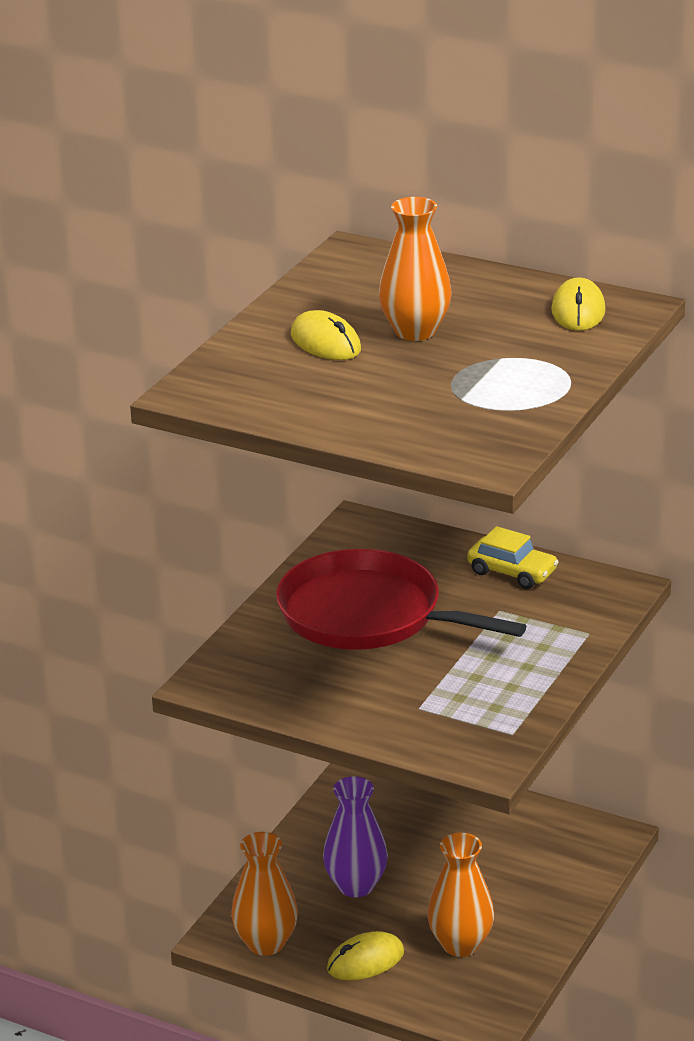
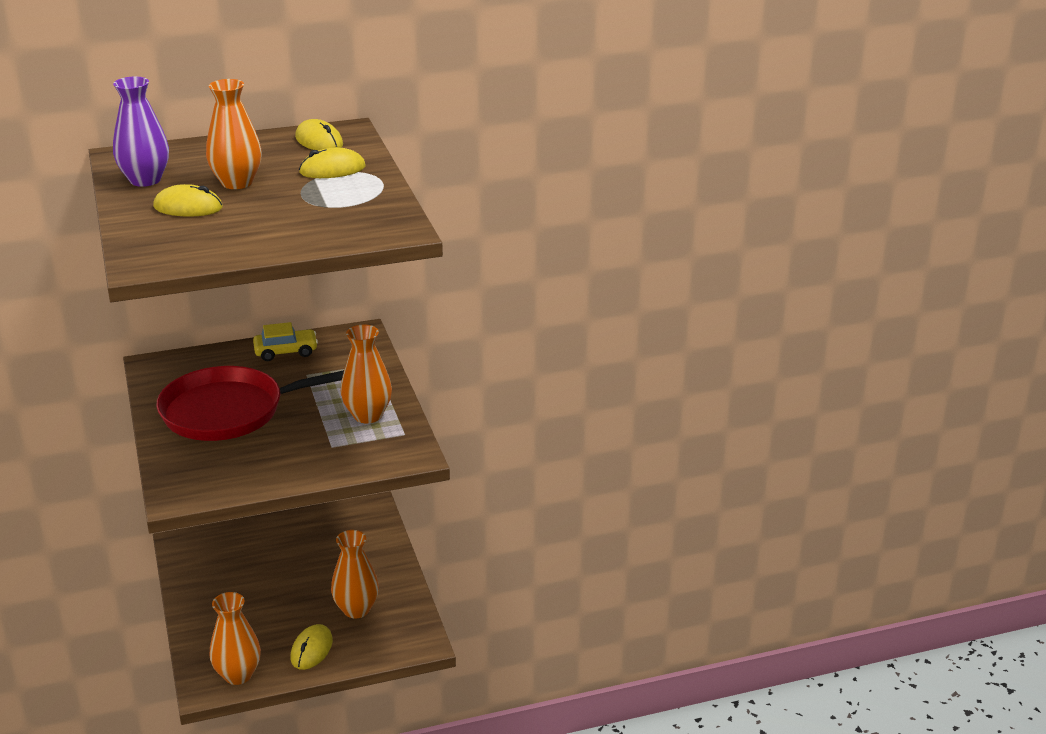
camera: 45 degrees left, 0 degrees up
purple vase [323,776,388,897] -> purple vase moved to [113,77,169,187]
none -> yellow mouse [299,148,366,178]
none -> orange vase [341,325,392,423]

